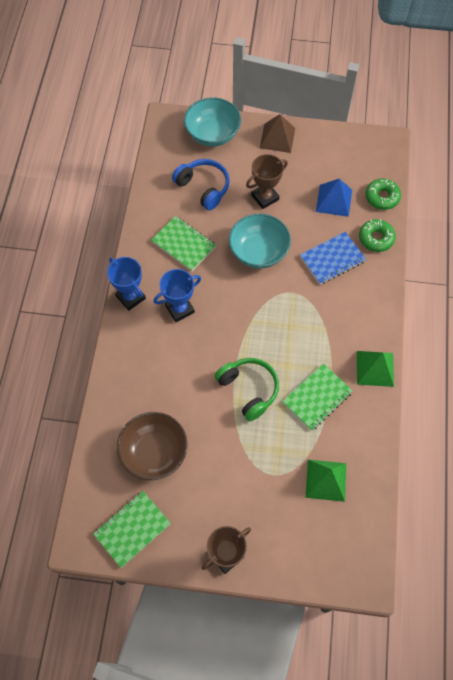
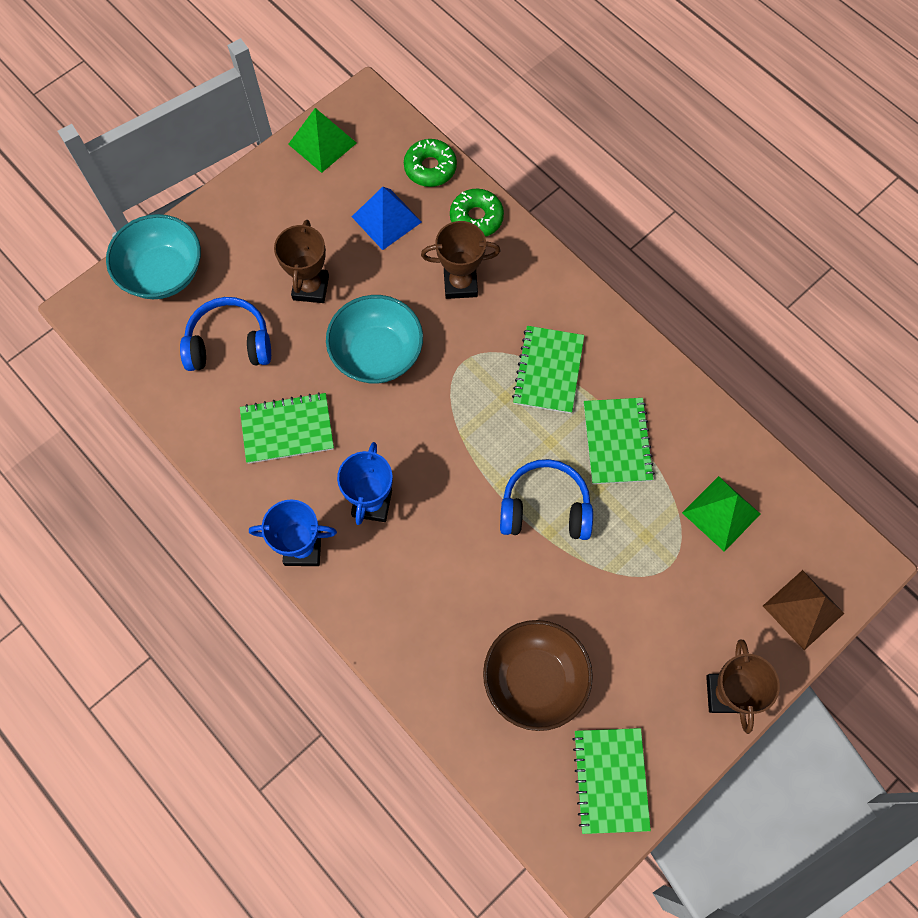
camera: 50 degrees left, 5 degrees up
green headphones [215,358,279,421] -> blue headphones [500,459,593,540]
brown pyramid [260,114,295,153] -> brown pyramid moved to [763,570,844,650]
blue notebook [300,232,366,284] -> brown trophy [421,221,500,299]
green pyramid [357,351,394,387] -> green pyramid moved to [288,108,357,173]
none -> green notebook [512,326,584,414]

